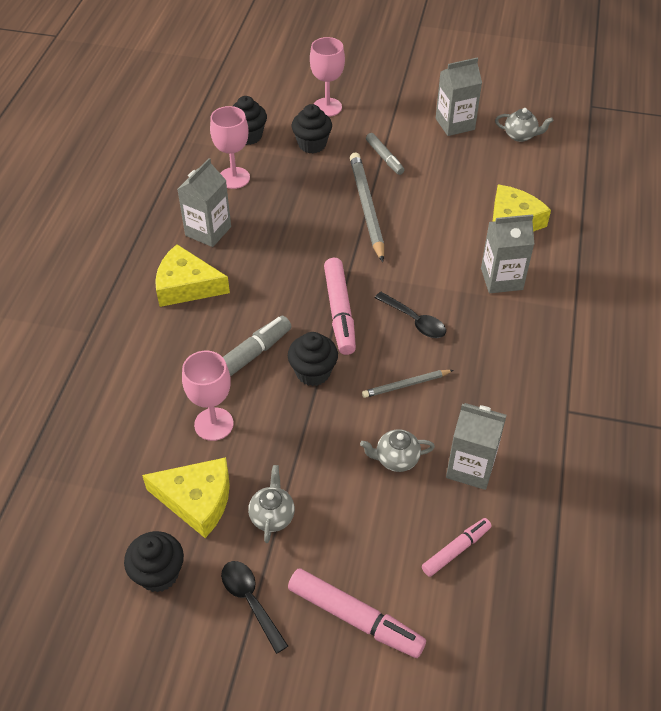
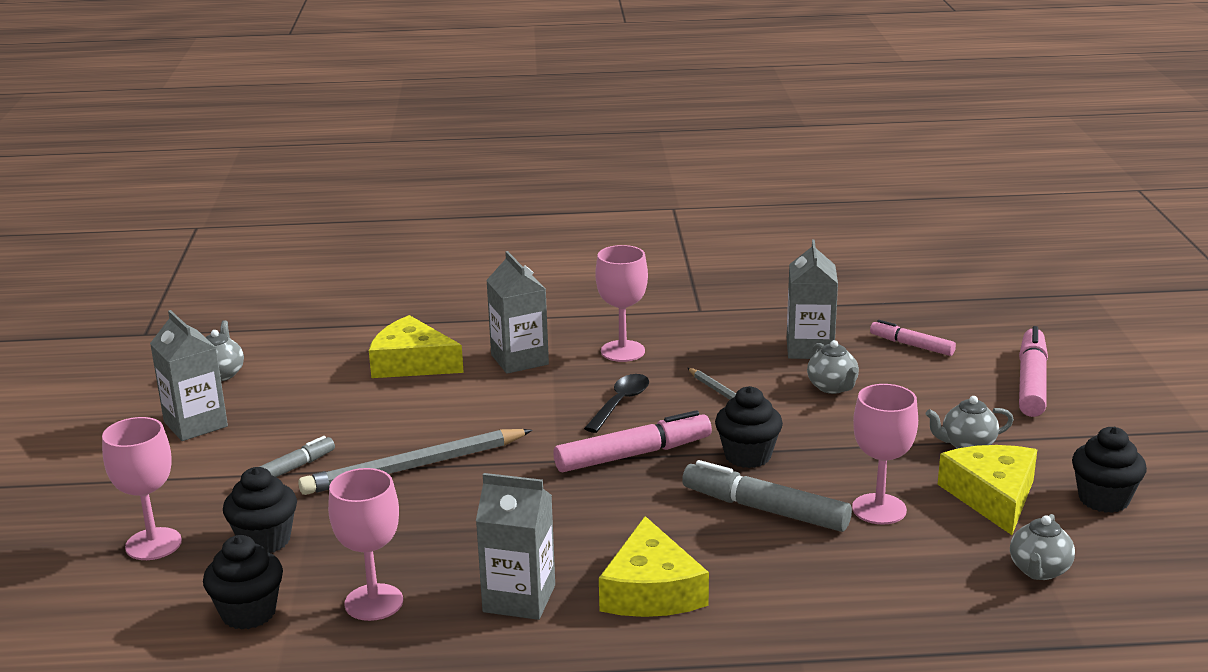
camera: 105 degrees left, 25 degrees down
black spoon [221,561,288,654] -> none
none -> pink goblet [595,245,648,362]
none -> grey teapot [1010,514,1075,580]

